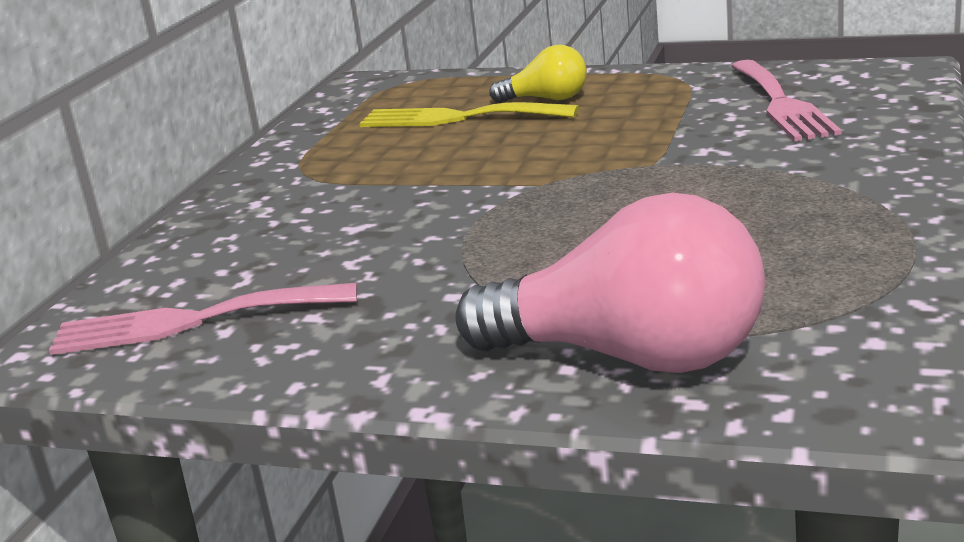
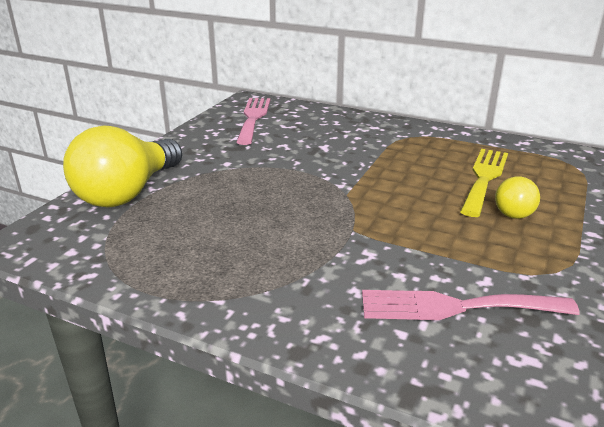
camera: 95 degrees right, 5 degrees up
pink light bulb [455,193,765,373] -> yellow light bulb [63,125,182,208]

